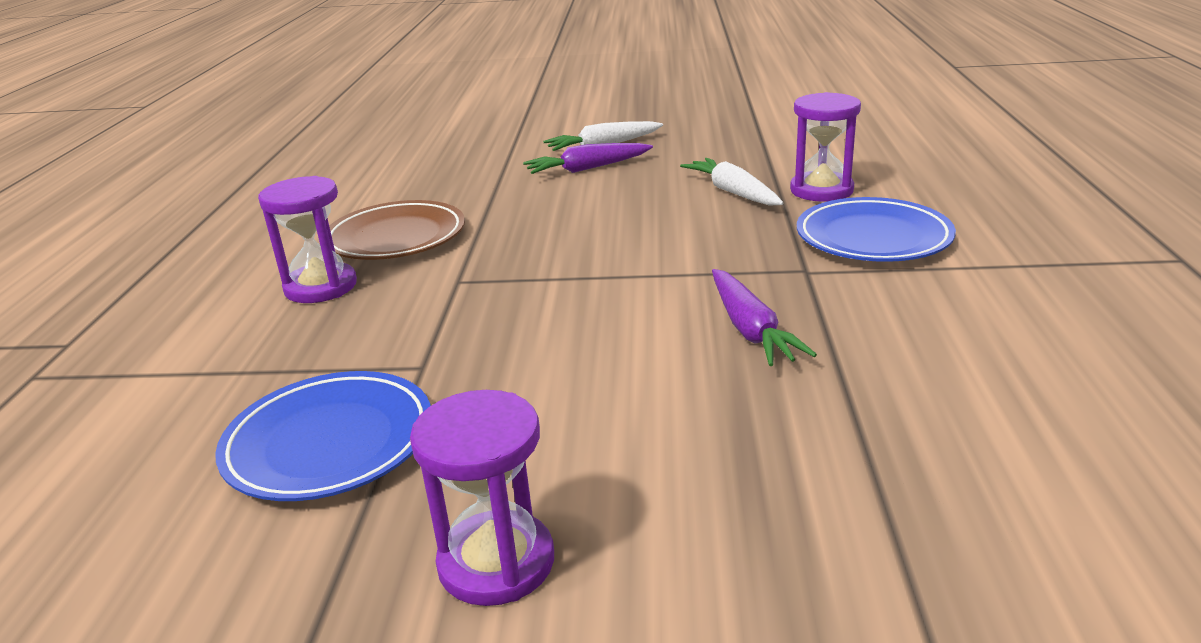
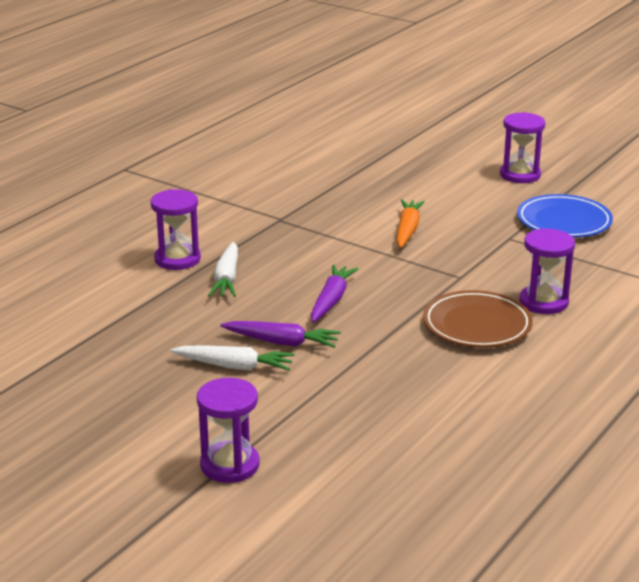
camera: 150 degrees left, 0 degrees up
purple carrot [712,269,817,366] -> purple carrot moved to [311,264,358,323]
blue plate [797,197,956,262] -> none
none -> purple hourglass [197,378,260,483]
none -> orange carrot [396,199,425,248]

